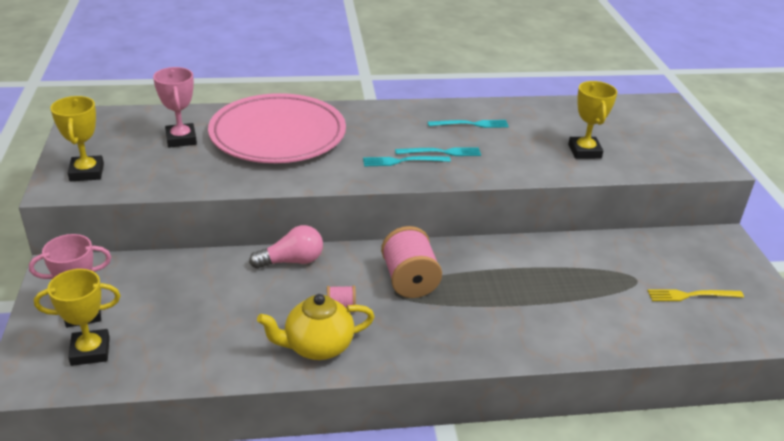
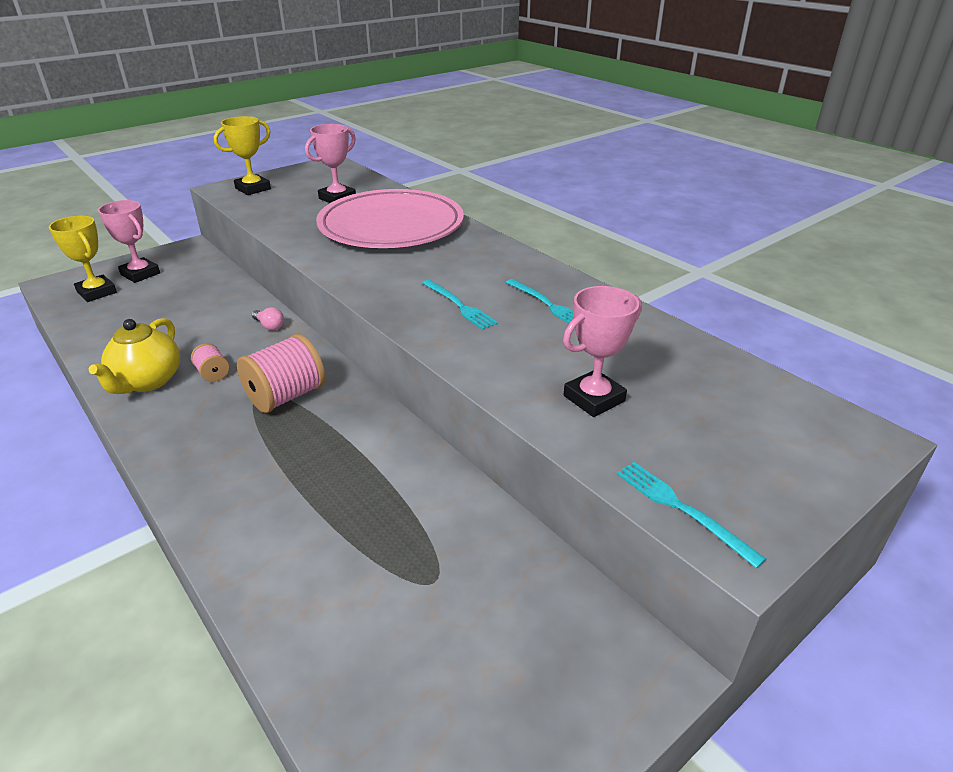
camera: 60 degrees right, 0 degrees up
pink light bulb [249,225,323,269] -> pink light bulb [252,307,284,330], size x0.57
yellow teapot [257,294,375,360] -> yellow teapot turned 120 degrees counterclockwise [89,318,180,394]
turquoise fork [363,156,451,166] -> turquoise fork moved to [617,462,766,568]
yellow trophy [568,81,617,159] -> pink trophy [563,286,642,417]
yellow fork [647,289,744,301] -> none

